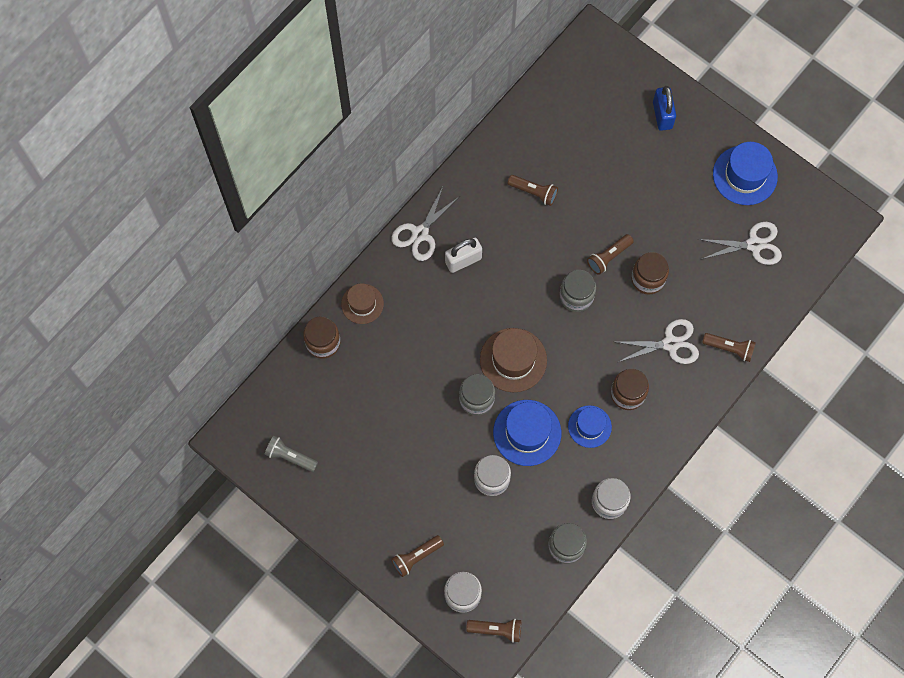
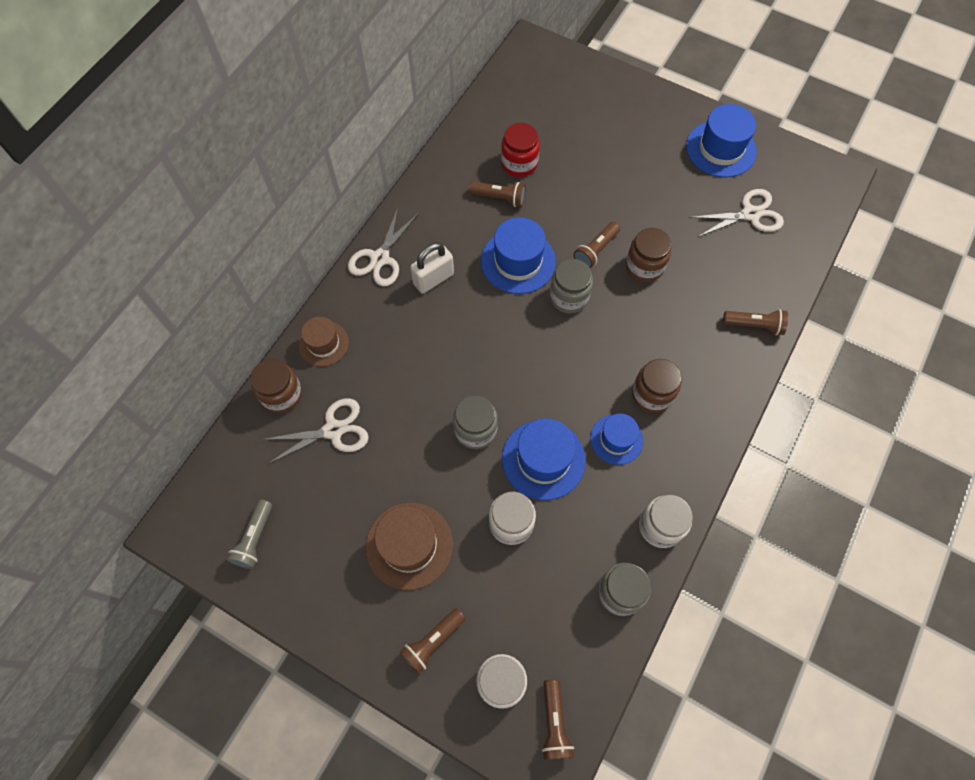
camera: 10 degrees left, 5 degrees down
grey flashlight [265,436,318,472] -> grey flashlight turned 90 degrees counterclockwise [227,499,272,569]
brown flashlight [466,619,521,643] -> brown flashlight turned 90 degrees clockwise [542,679,574,760]
brown hat [480,328,547,392] -> brown hat moved to [366,502,453,590]
white scissors [616,319,699,364] -> white scissors moved to [261,398,369,464]
blue padlock [653,86,676,131] -> none
none -> blue hat [481,217,556,294]
none -> red jar [501,123,540,177]

